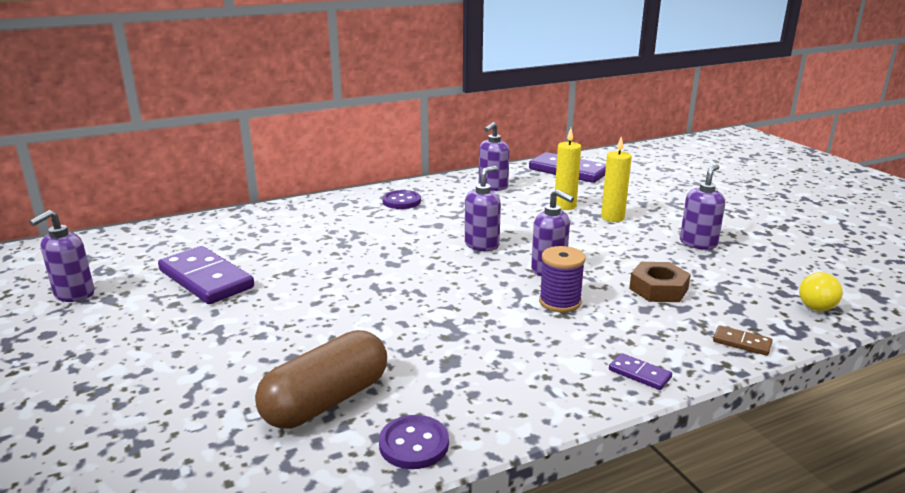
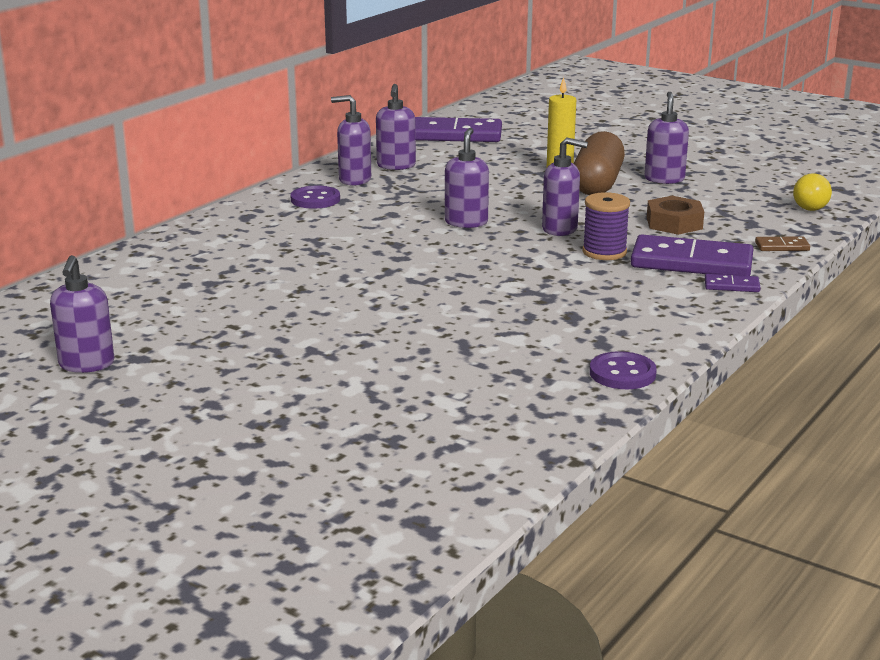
camera: 30 degrees left, 0 degrees up
purple domino [158,246,254,304] -> purple domino moved to [631,235,753,276]
brown capsule [255,330,387,429] -> brown capsule moved to [574,131,625,195]
yellow candle [555,128,581,210] -> none
none -> purple soap dispenser [331,95,371,186]

